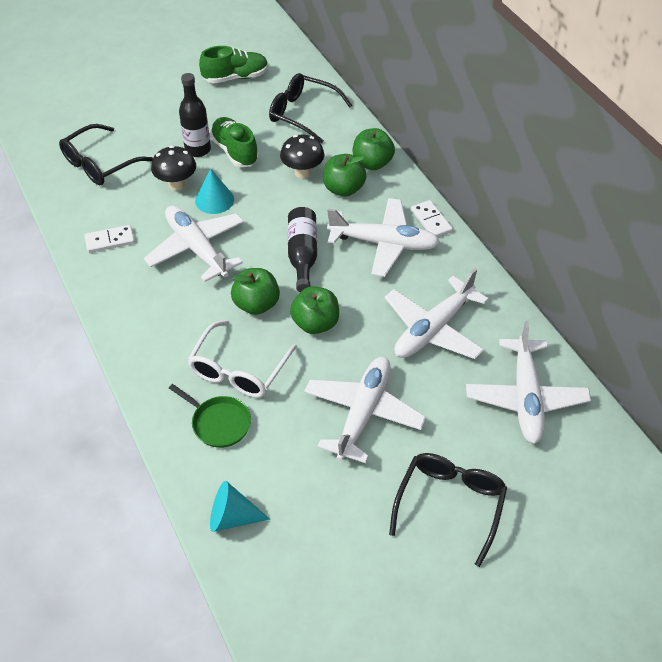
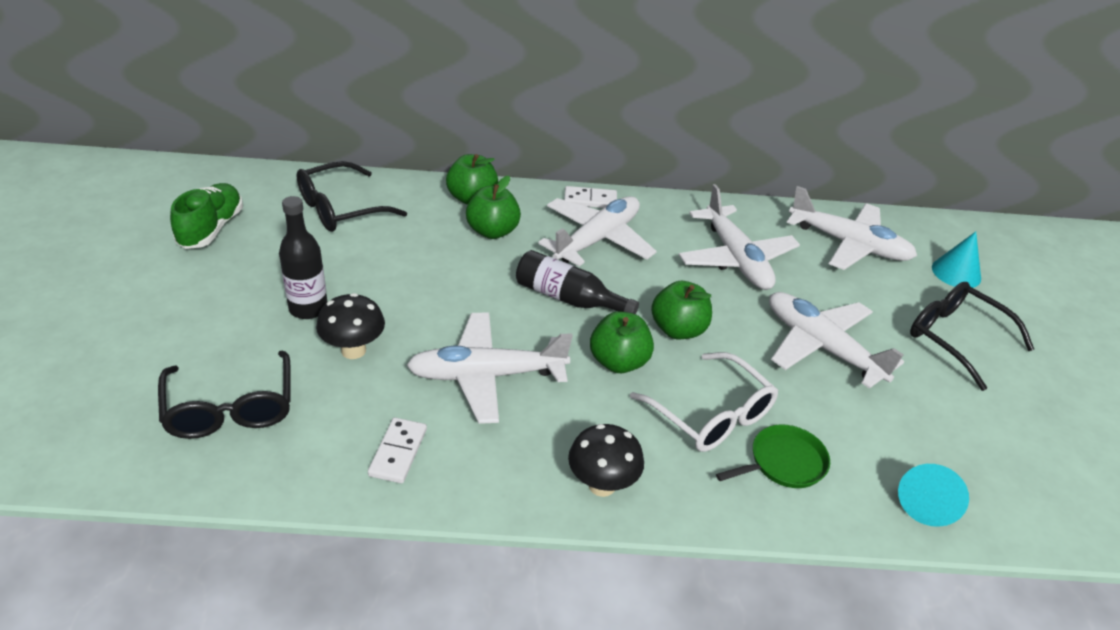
camera: 65 degrees left, 10 degrees down
turquoise cone [195,168,234,214] -> turquoise cone moved to [932,232,981,288]
green shoe [210,117,259,167] -> none
black mushroom [280,135,324,179] -> black mushroom moved to [568,424,644,497]

